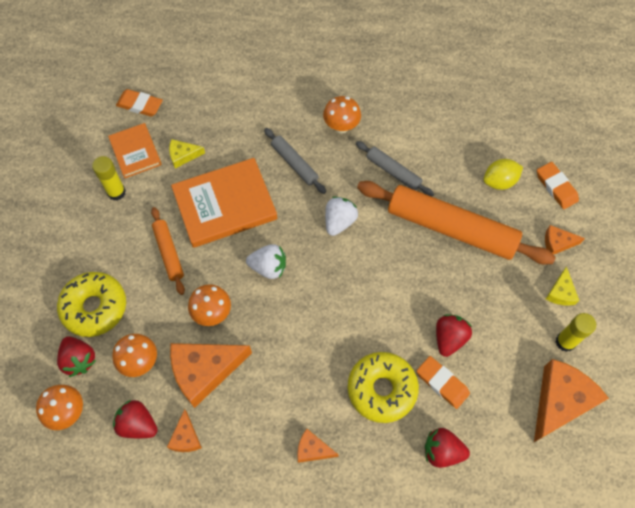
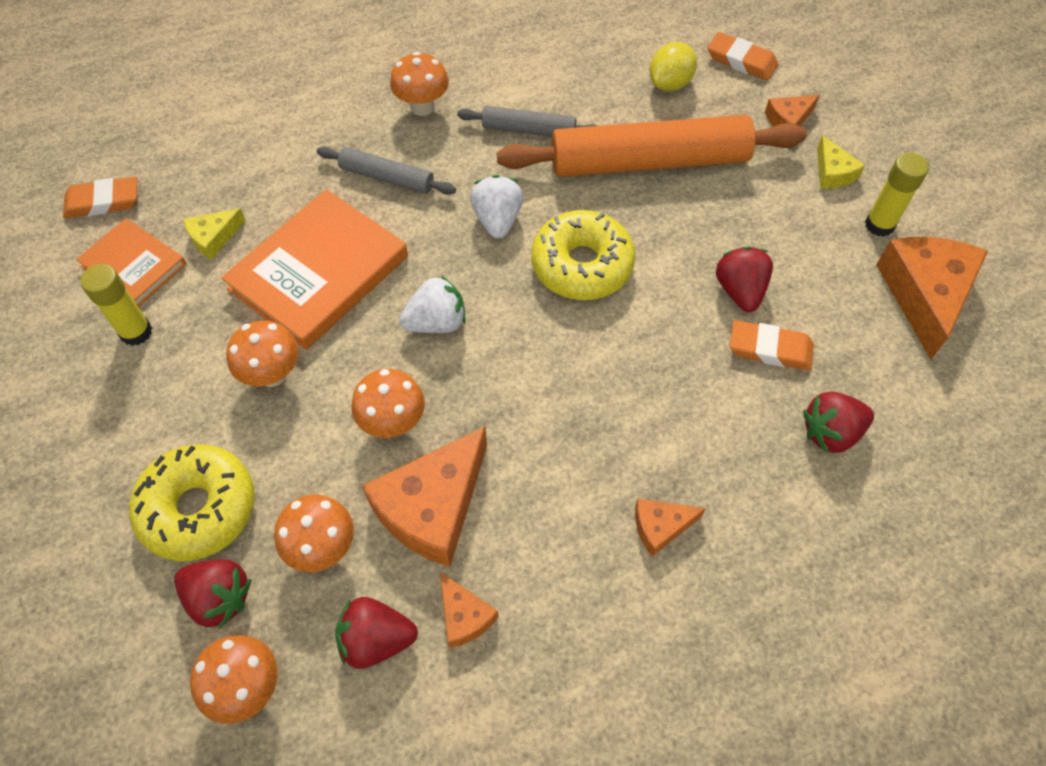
camera: 30 degrees left, 5 degrees down
orange rolling pin [151,207,185,295] -> orange mushroom [226,320,299,387]
yellow donut [348,352,419,423] -> yellow donut moved to [532,210,635,300]

